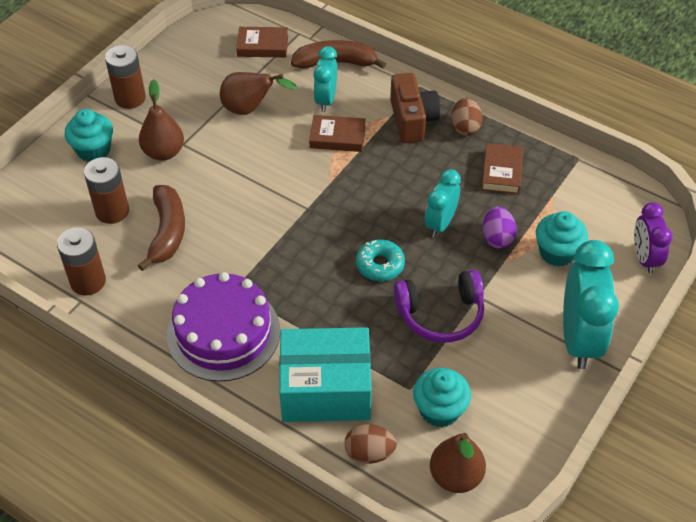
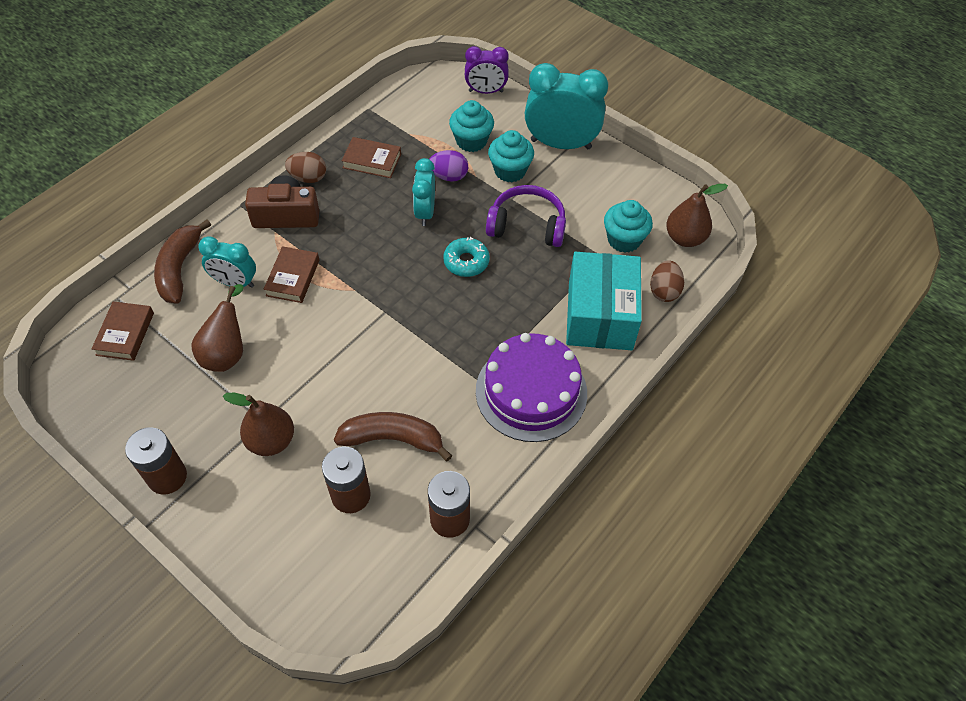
camera: 85 degrees left, 5 degrees up
turquoise cupcake [64,109,113,162] -> turquoise cupcake moved to [488,130,534,182]
purple headphones [394,270,484,343] -> purple headphones turned 75 degrees counterclockwise [486,185,566,247]
turquoise clock [425,169,461,237] -> turquoise clock turned 60 degrees clockwise [412,158,435,226]

